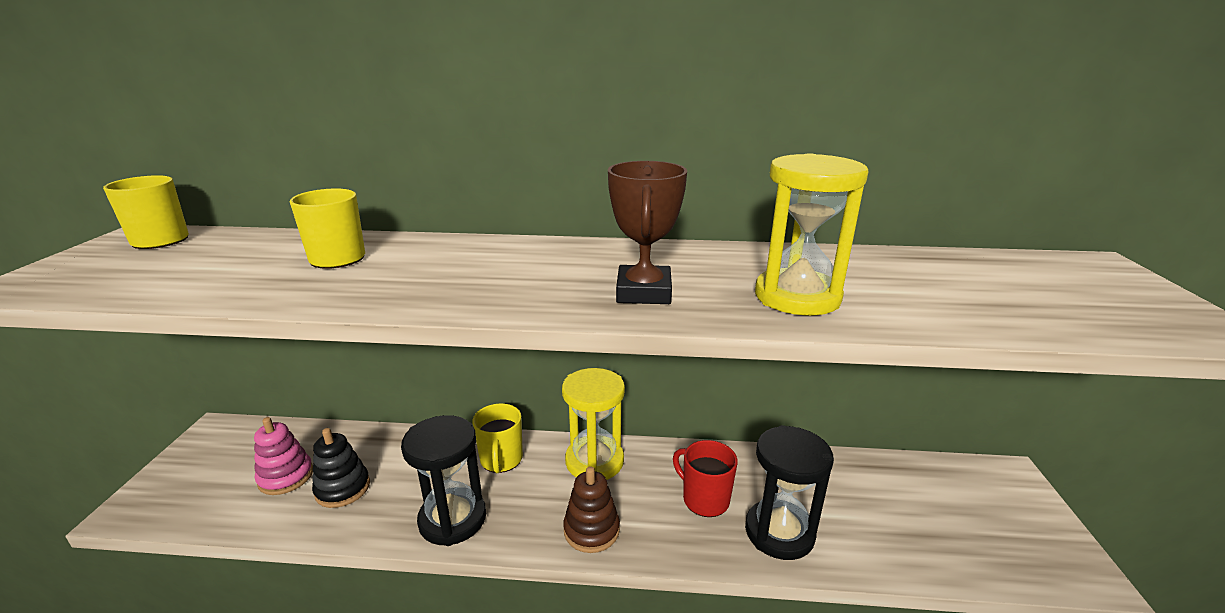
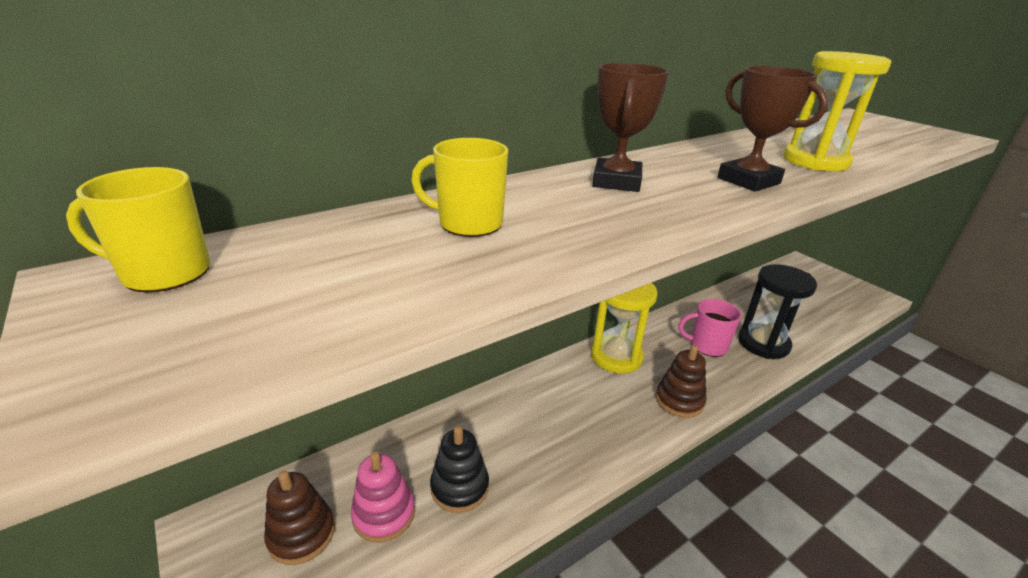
camera: 40 degrees left, 5 degrees up
black hourglass [401,415,486,546] -> none
yellow mug [472,403,523,473] -> none
red mug [673,440,738,517] -> pink mug [679,299,741,357]
none -> brown stacking toy [264,470,335,565]
none -> brown trophy [592,63,669,192]

